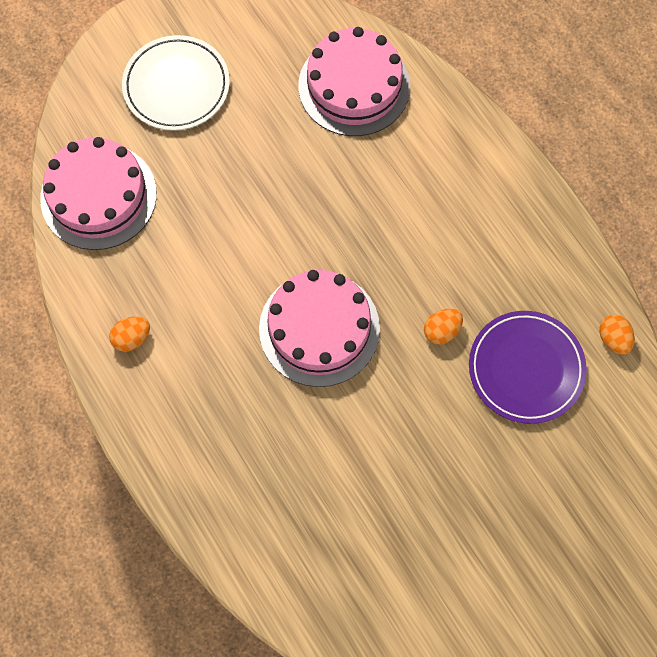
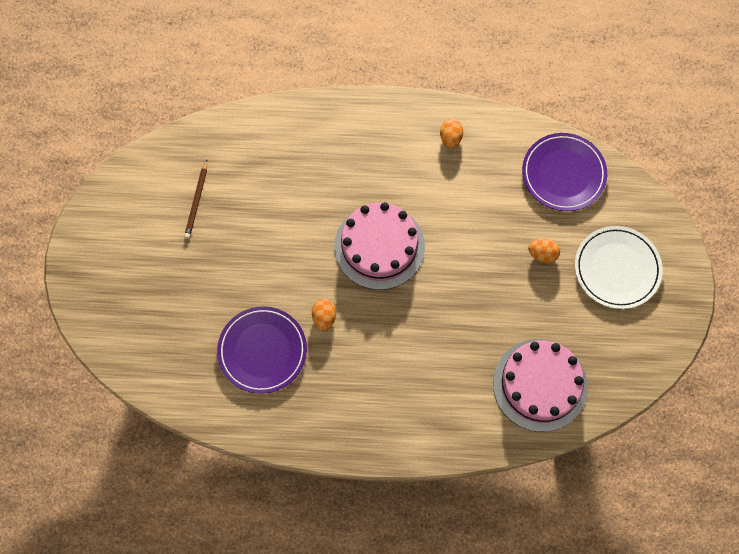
camera: 125 degrees right, 0 degrees up
pink cake [40,137,157,250] -> purple plate [522,133,607,211]
orange egg [599,314,635,355] -> orange egg moved to [528,239,560,263]
none -> brown pencil [184,160,207,239]

